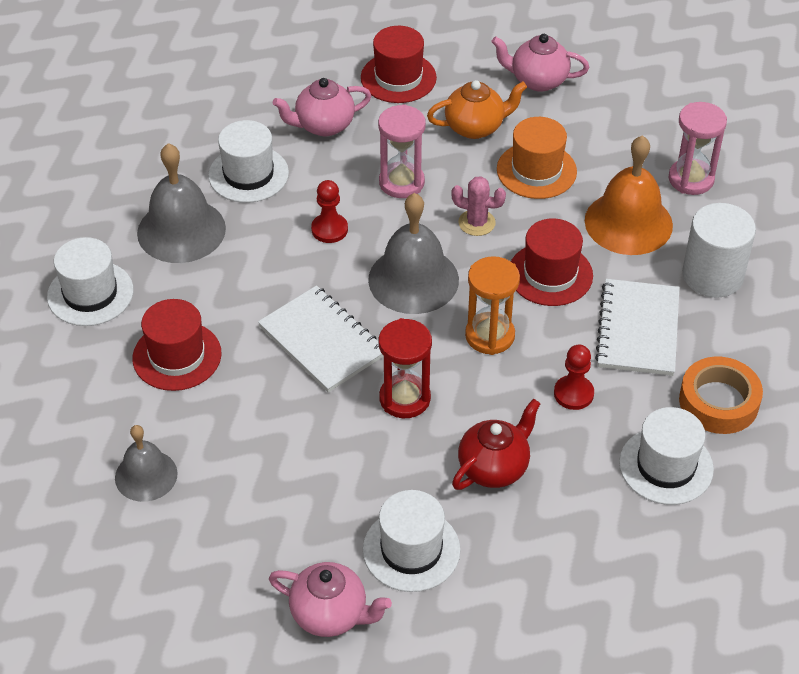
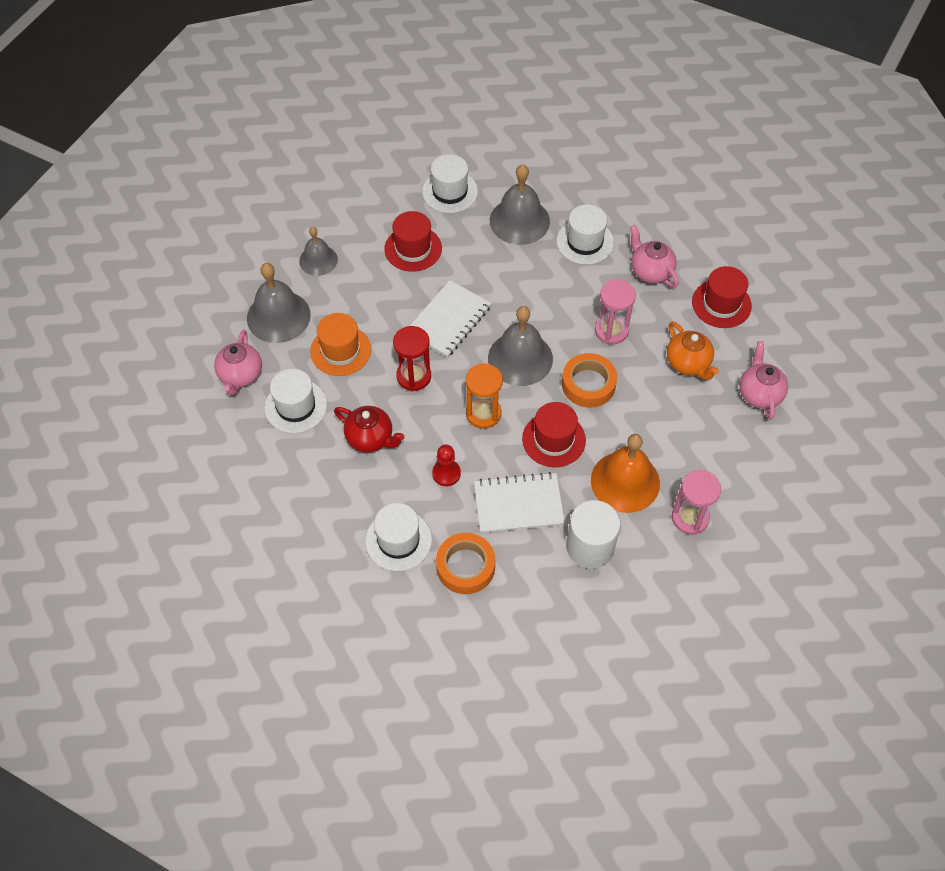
camera: 75 degrees right, 10 degrees up
red pawn [311,180,348,243] -> none
pink cactus [451,176,506,236] -> orange tape [562,353,617,408]
orange hat [497,117,577,199] -> orange hat moved to [310,313,371,376]
none -> grey bell [247,263,311,343]

